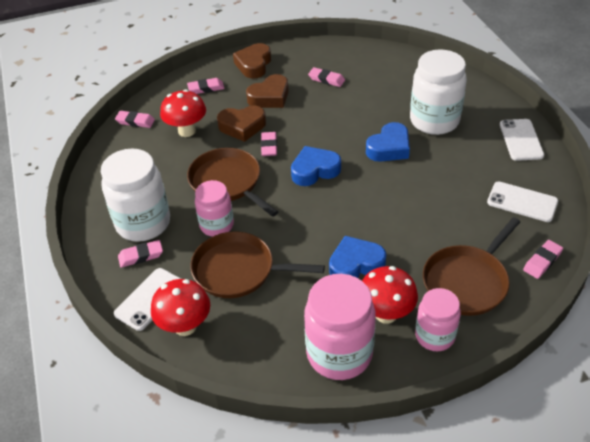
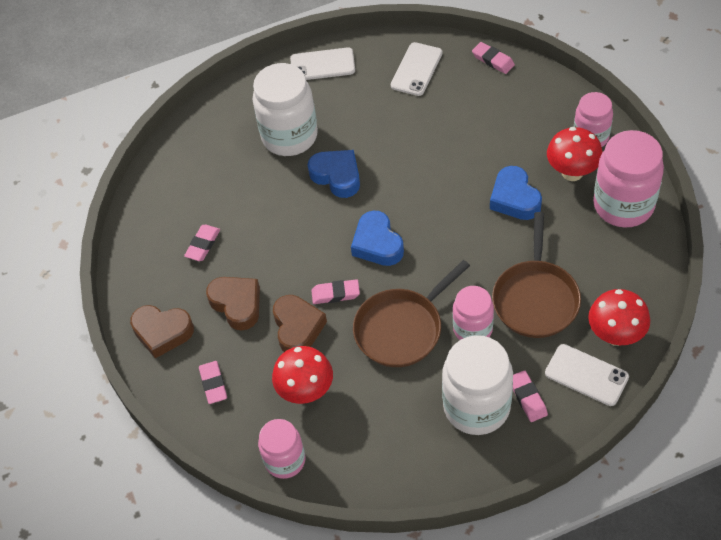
camera: 90 degrees left, 10 degrees up
pink eraser [115,111,155,128] -> pink jar [258,419,305,479]
brown pan [423,217,520,316] -> none

